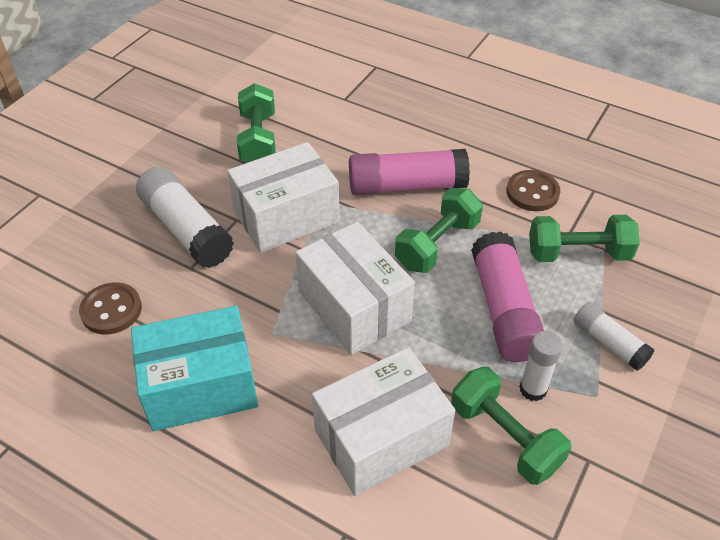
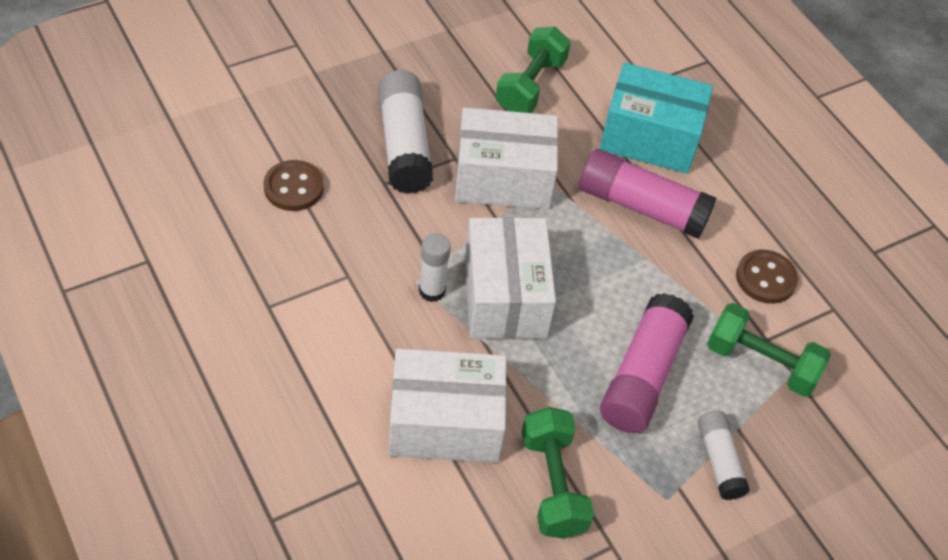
camera: 25 degrees right, 5 degrees up
turquoise box [131,306,258,431] -> turquoise box moved to [600,62,713,174]
green dumbbell [395,188,483,273] -> none
white glue stick [519,331,563,401] -> white glue stick moved to [419,233,451,302]

